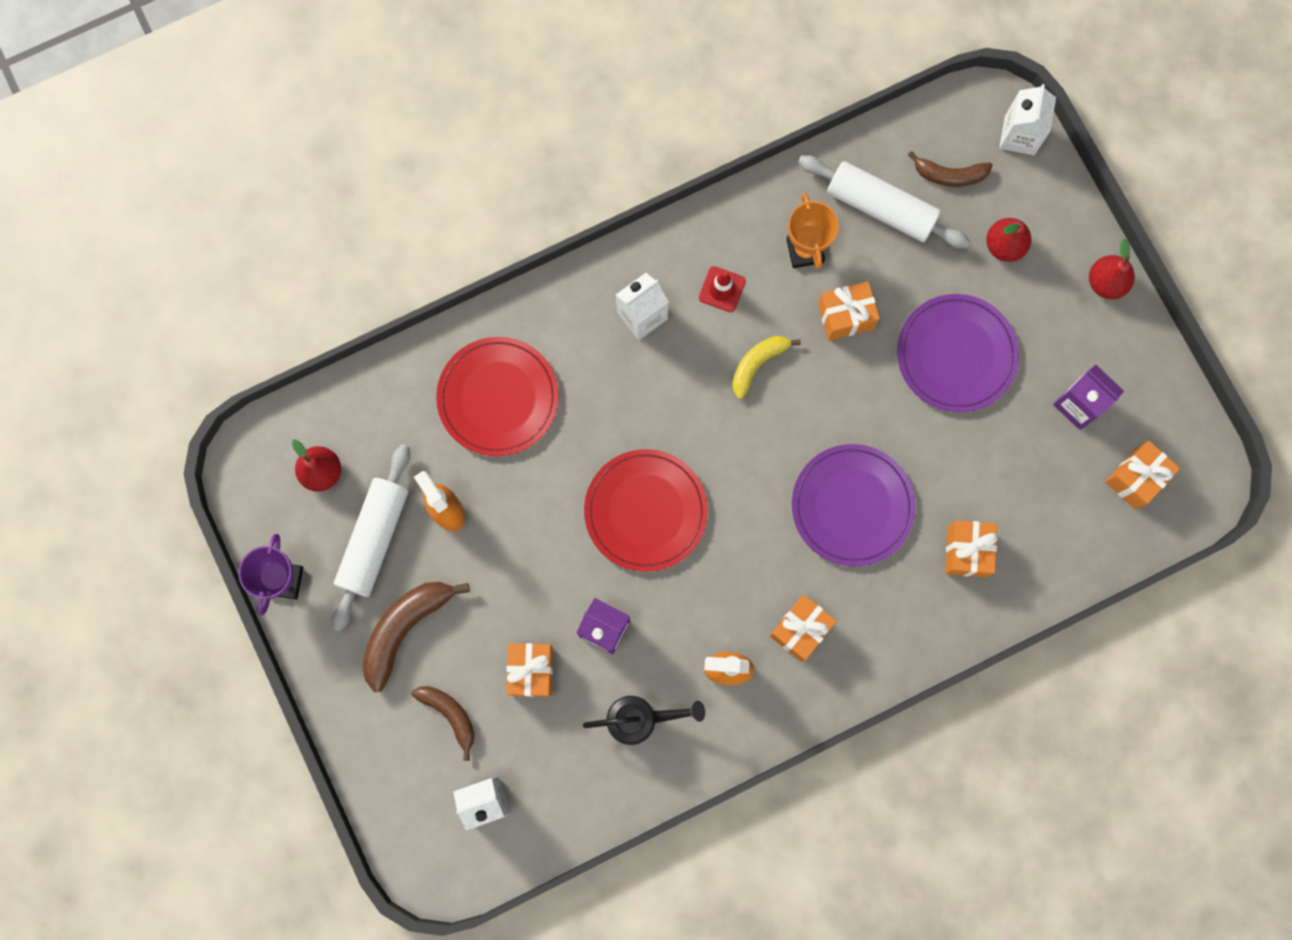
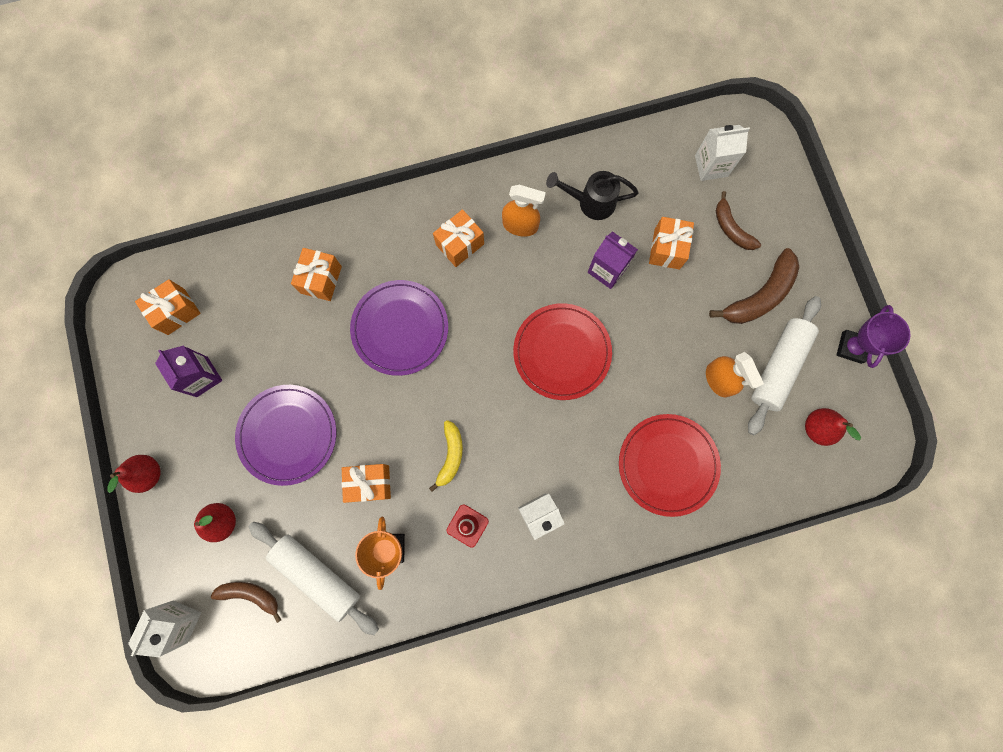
camera: 170 degrees left, 0 degrees up
yellow banana [732,336,801,399] -> yellow banana turned 45 degrees counterclockwise [429,420,463,492]

